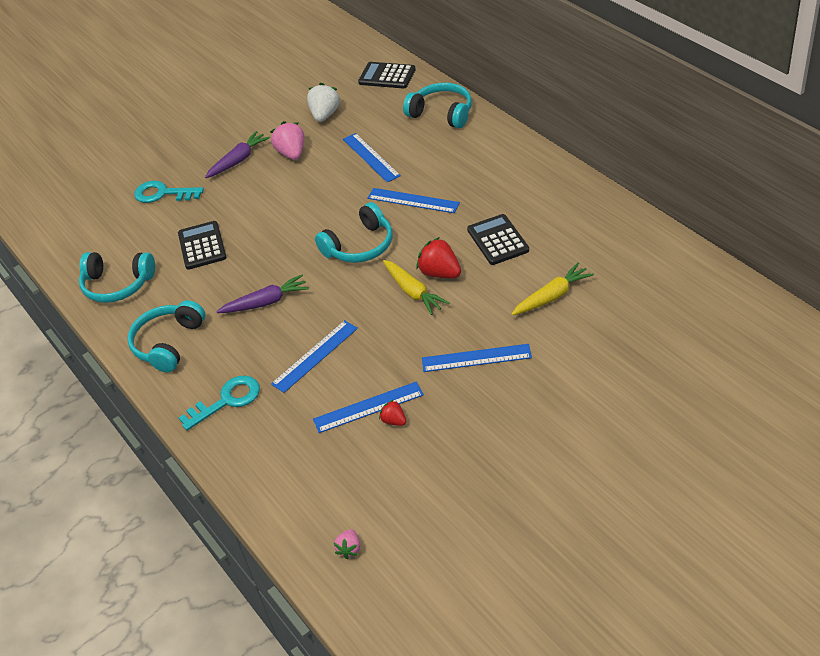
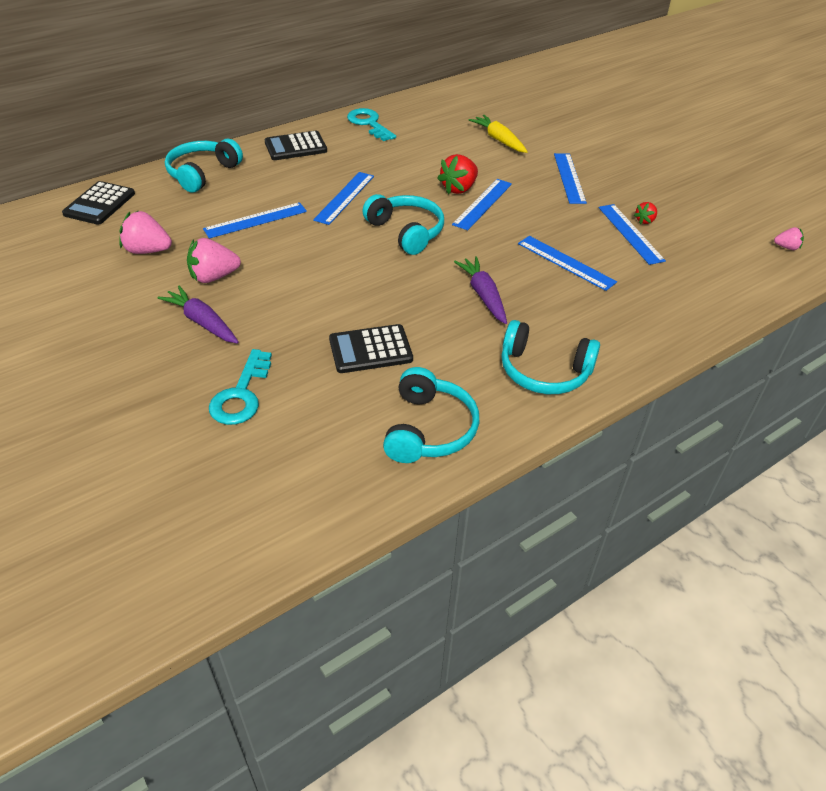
camera: 95 degrees left, 0 degrees up
turquoise key [179,376,260,431] -> turquoise key moved to [347,108,396,141]
white strawberry [307,83,340,122] -> pink strawberry [119,210,172,254]
yellow carrot [383,260,449,315] -> blue ruler [452,179,512,230]
black calculator [467,214,529,265] -> black calculator moved to [265,131,327,160]

